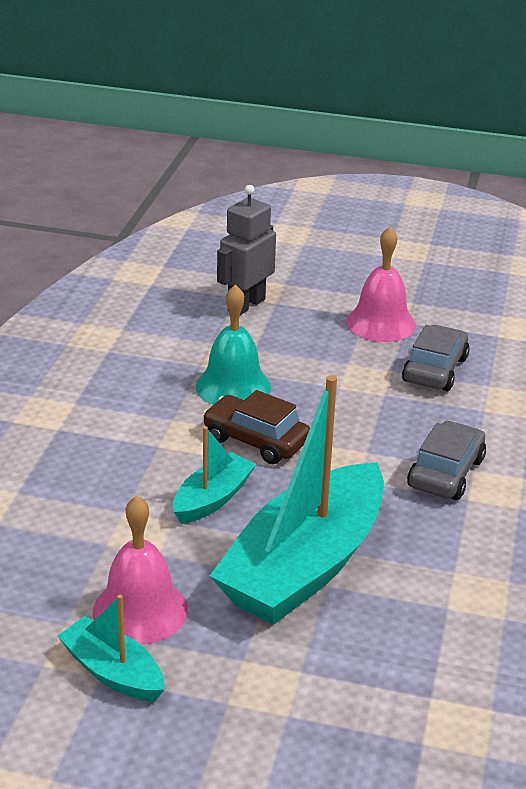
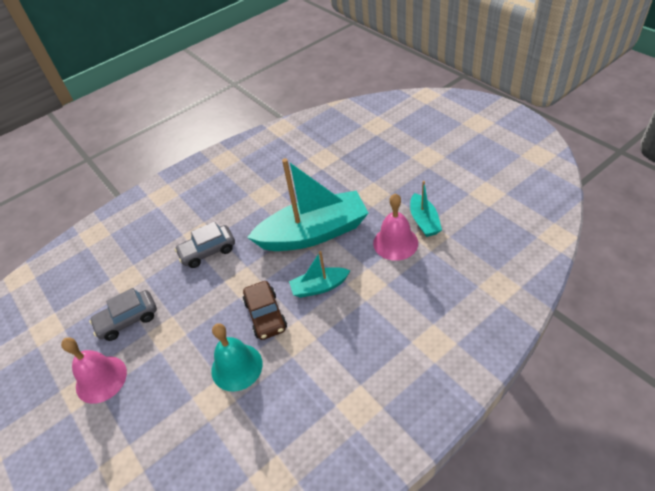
camera: 135 degrees left, 15 degrees up
grey robot [217,185,276,315] -> none

